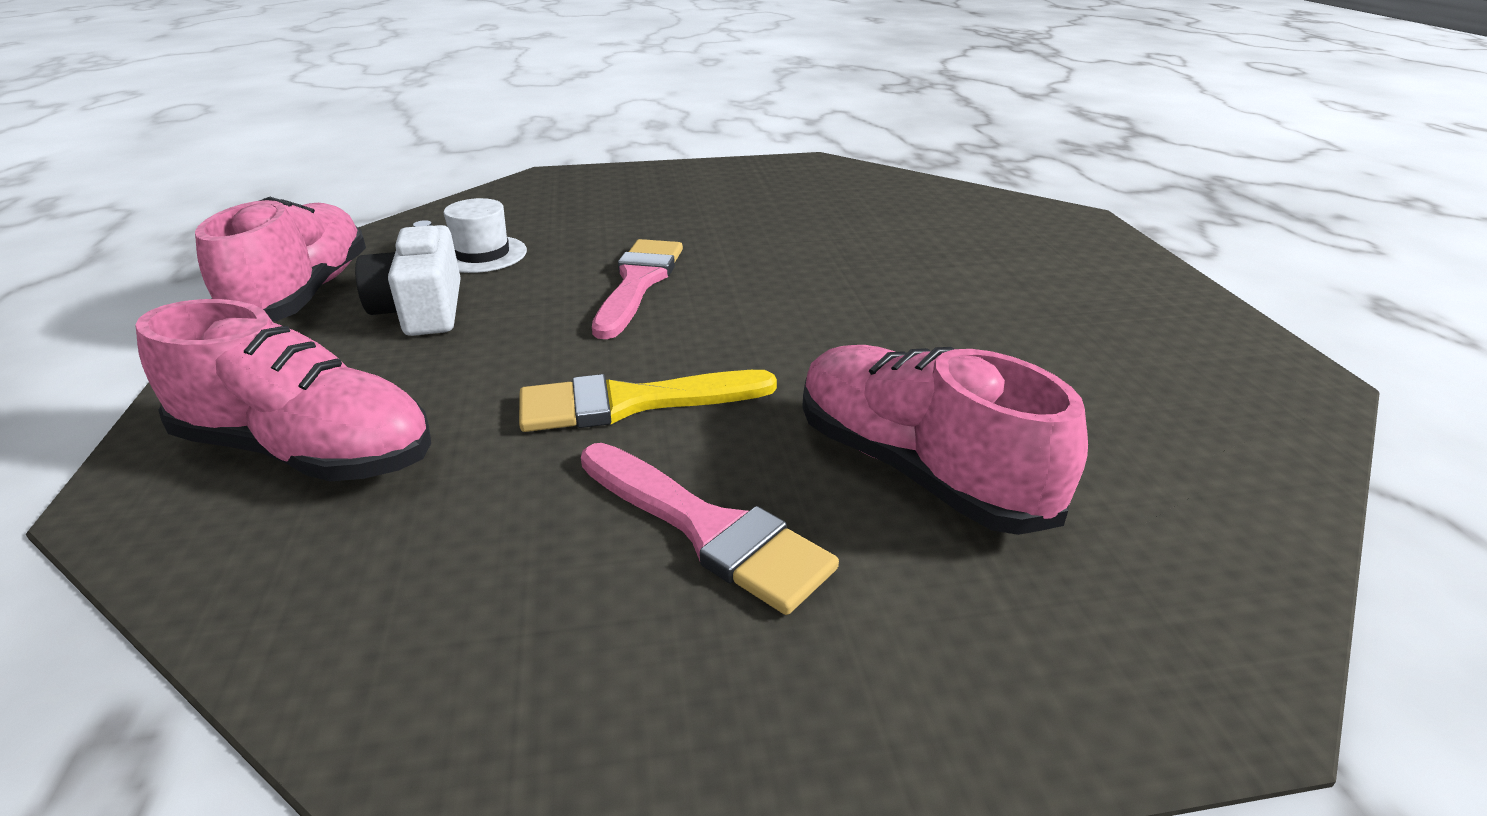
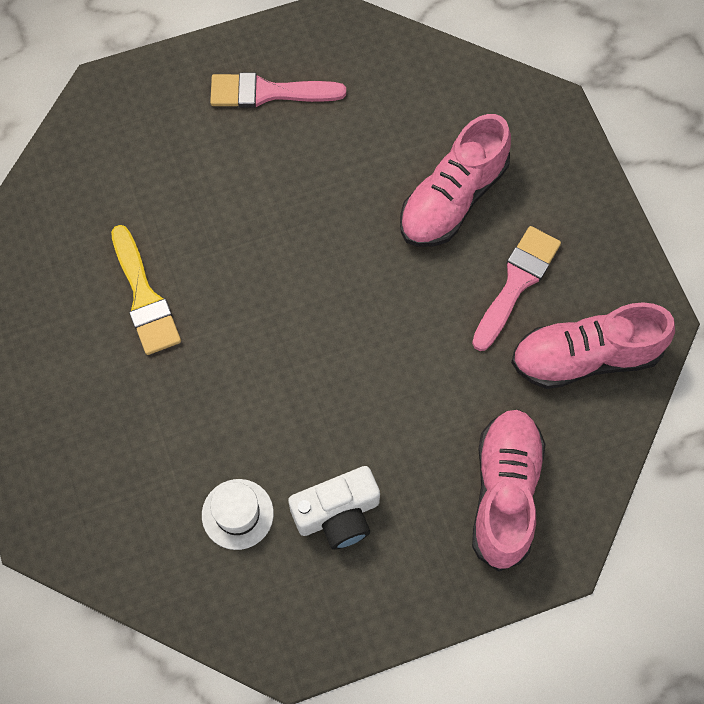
camera: 100 degrees left, 35 degrees up
pink shoe [195,197,366,321] -> pink shoe moved to [511,302,675,389]
yellow brush [519,370,777,432] -> yellow brush moved to [111,225,181,355]
pink brush [592,239,683,339] -> pink brush moved to [210,72,346,108]

